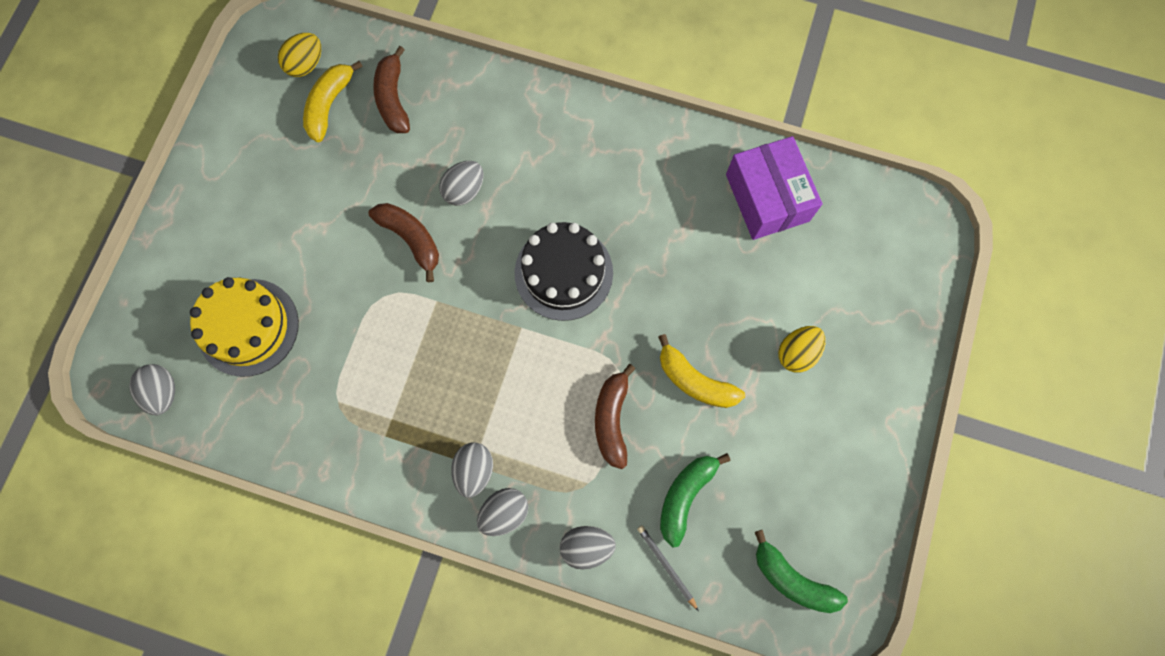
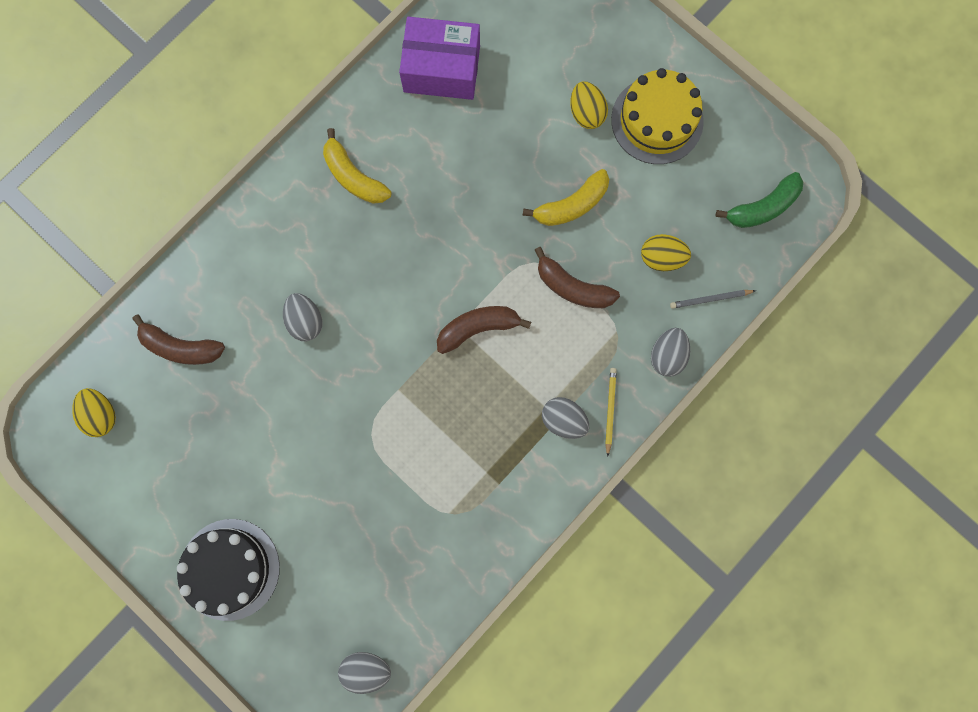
camera: 65 degrees left, 5 degrees up
yellow cake [190,277,299,377] -> yellow cake moved to [611,68,704,164]
yellow banana [303,61,363,142] -> yellow banana moved to [323,128,391,204]
brown banana [368,203,439,282] -> brown banana moved to [437,306,531,354]
grey egg [477,488,528,536] -> yellow pencil [605,368,617,457]
black cake [515,222,613,321] -> black cake moved to [177,519,280,621]
green banana [660,453,730,548] -> yellow egg [641,234,691,271]

